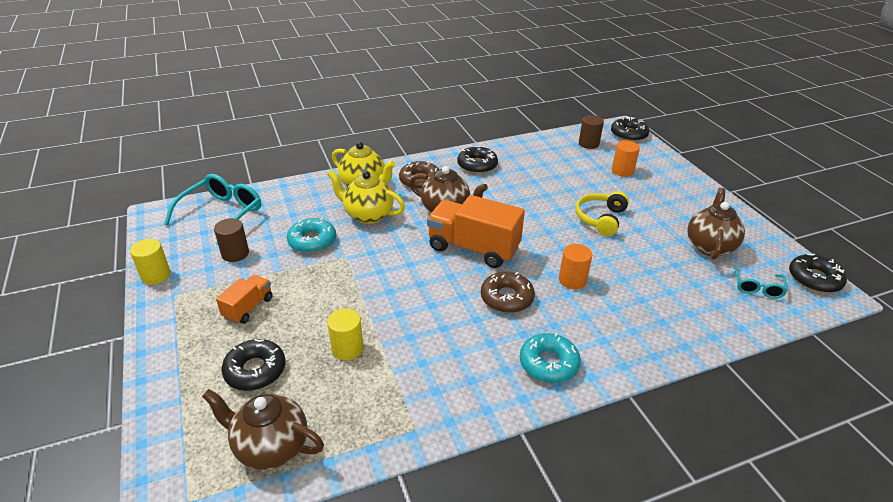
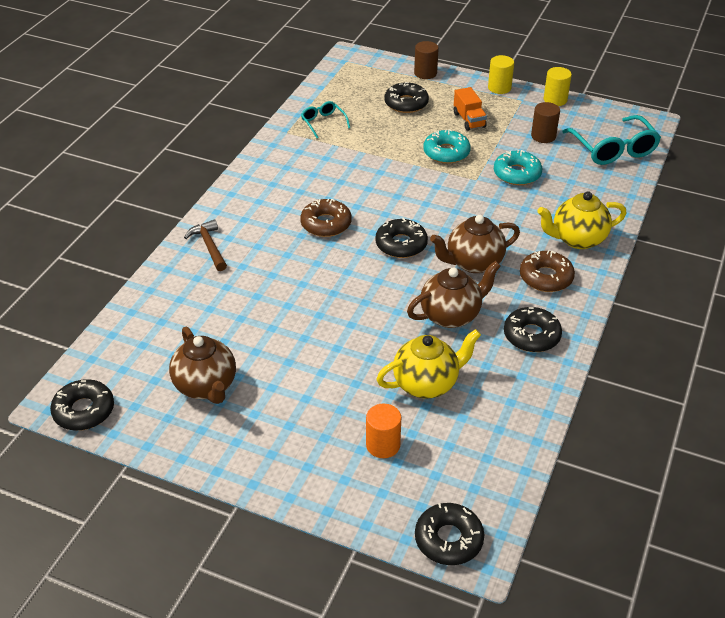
camera: 135 degrees right, 5 degrees up
brown teapot [202,389,324,470] -> brown teapot moved to [407,261,501,328]
yellow teapot [327,170,405,224] -> yellow teapot moved to [376,329,481,399]
yellow cylinder [327,309,364,360] -> yellow cylinder moved to [488,55,514,94]
orange truck [427,195,525,268] -> black donut [375,218,428,258]
turquoise donut [520,333,581,383] -> turquoise donut moved to [423,129,471,164]
orange cylinder [559,244,592,289] -> none
yellow headphones [575,191,629,236] -> none
brown cylinder [579,115,604,149] -> brown cylinder moved to [414,41,439,79]
turquoise glasses [733,266,787,299] -> turquoise glasses moved to [301,101,350,138]
none -> brown hammer [184,219,227,271]

